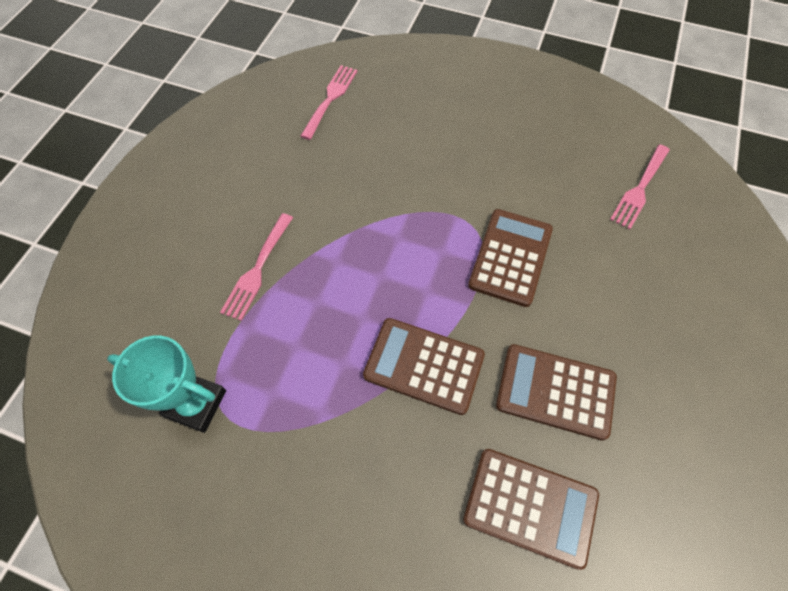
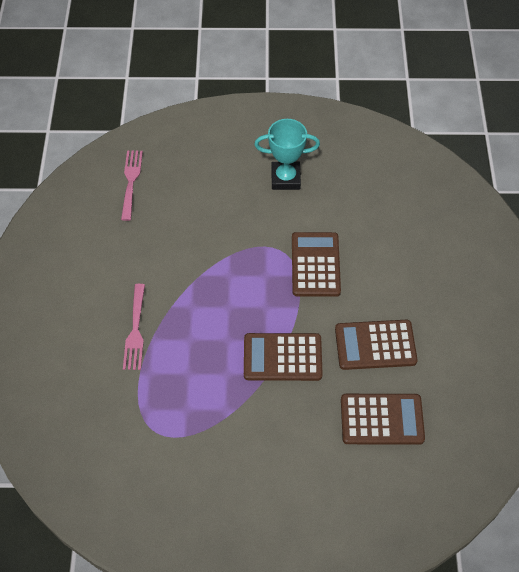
camera: 20 degrees left, 5 degrees down
turquoise trophy [107,336,226,433] -> turquoise trophy moved to [254,119,320,190]
pink fork [610,144,670,230] -> none

